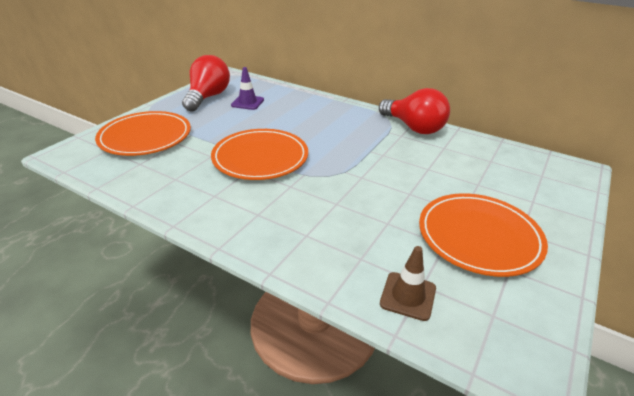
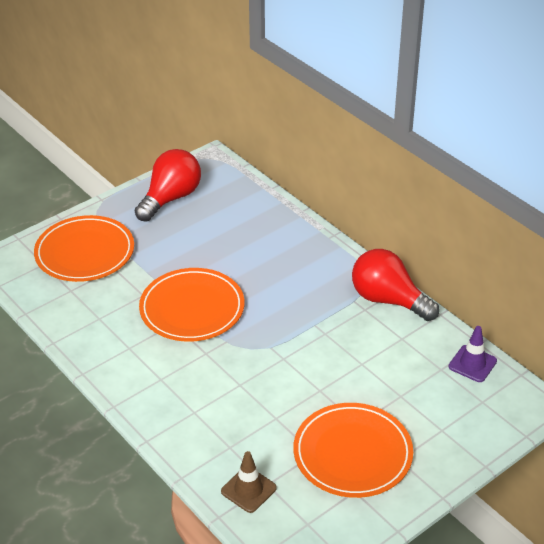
camera: 20 degrees right, 5 degrees up
purple traffic cone [231,67,264,110] -> purple traffic cone moved to [448,326,497,382]
red light bulb [379,88,450,134] -> red light bulb turned 150 degrees clockwise [352,249,439,321]

